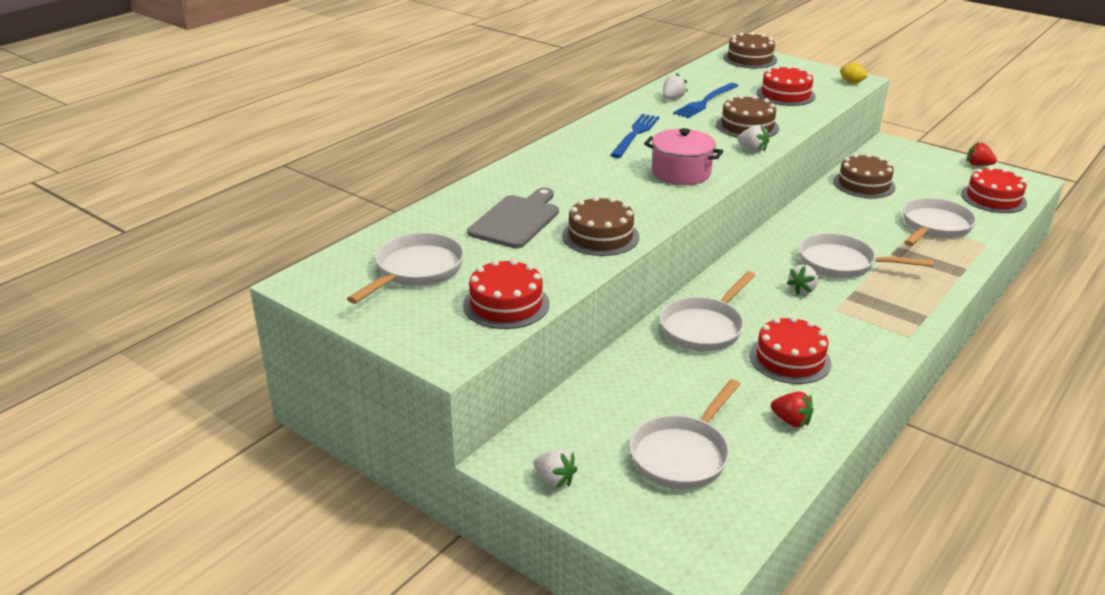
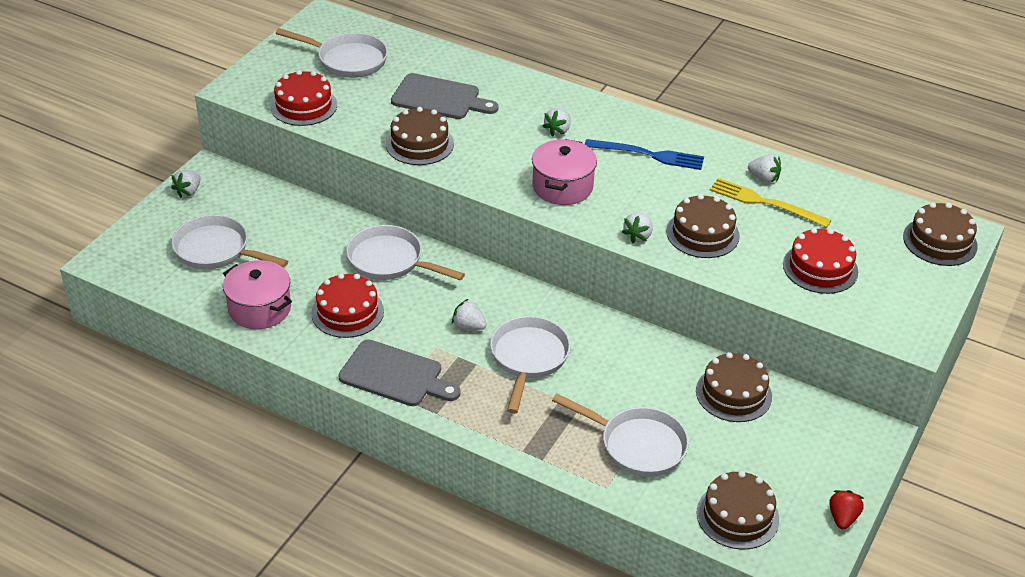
camera: 80 degrees right, 10 degrees up
blue fork [673,83,739,118] -> yellow fork [710,178,831,228]
red strawberry [771,391,813,427] -> pink pot [223,260,292,329]
yellow lemon [840,63,868,84] -> none
red cake [961,166,1027,213] -> brown cake [697,471,779,550]
none -> grey cutting board [338,339,461,406]
none -> white strawberry [542,108,571,137]

